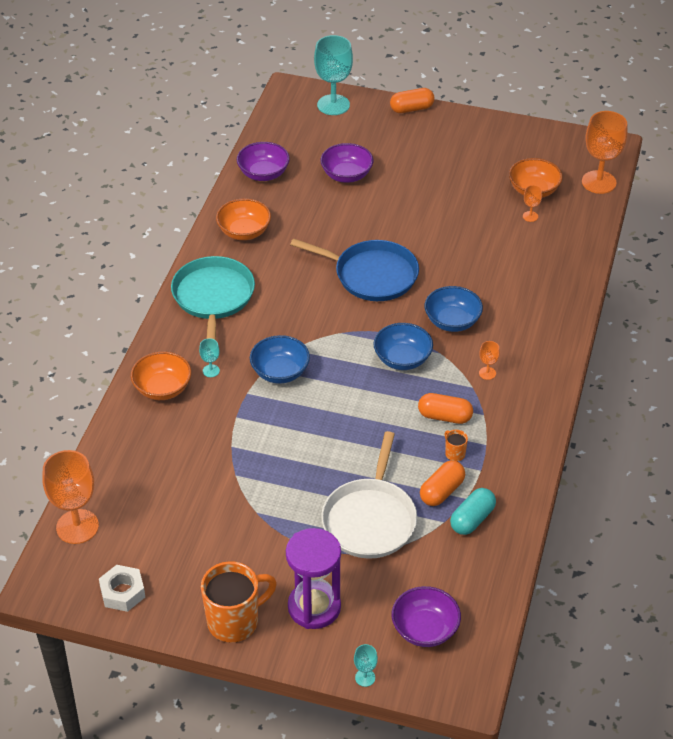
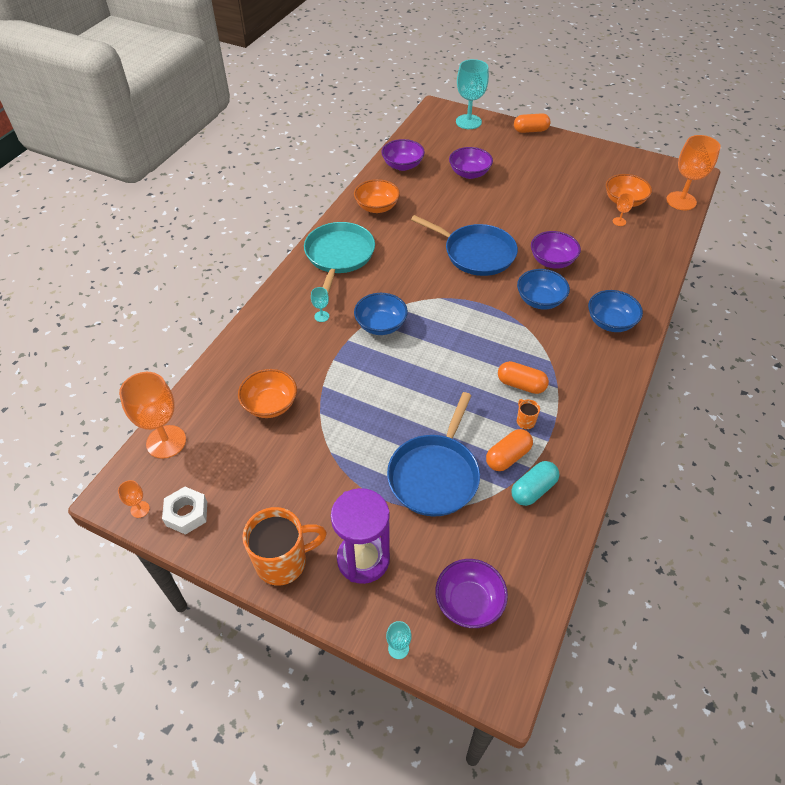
camera: 10 degrees right, 5 degrees up
orange bowl [131,351,191,400] -> orange bowl moved to [238,369,297,418]
white pan [321,431,417,559] -> blue pan [387,392,480,517]
blue bowl [373,323,433,370] -> blue bowl moved to [588,290,643,332]
orange goblet [479,341,500,380] -> orange goblet moved to [118,480,150,518]
none -> purple bowl [531,231,581,269]

